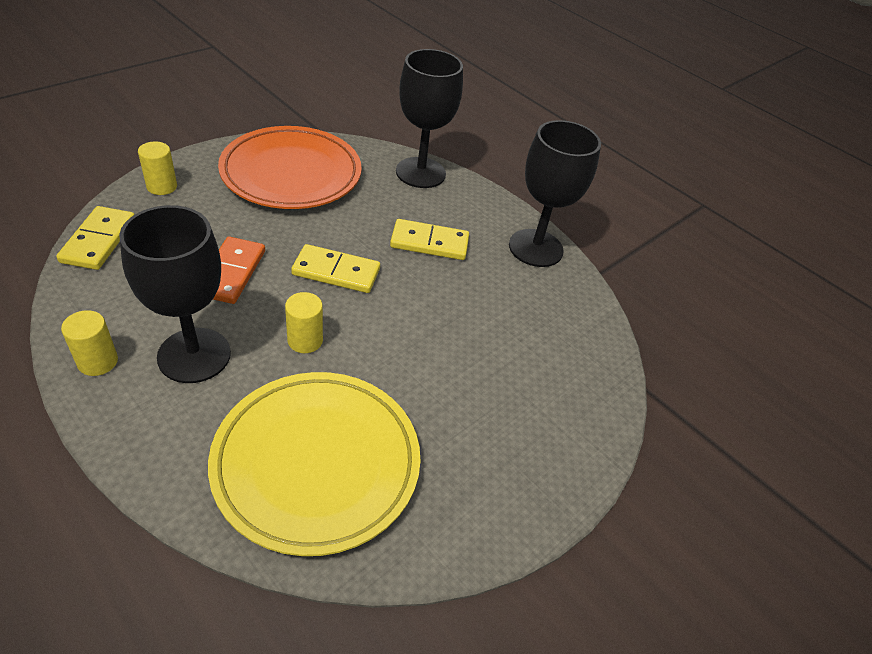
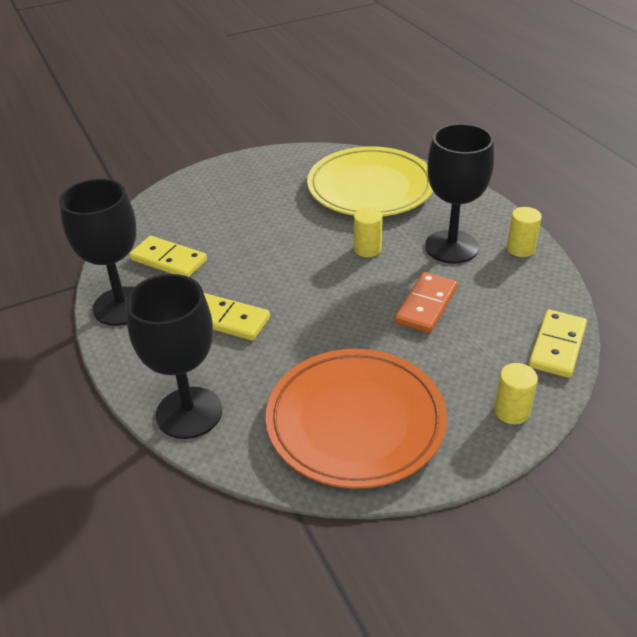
camera: 155 degrees left, 5 degrees down
yellow domino [291,244,380,293] -> yellow domino moved to [129,236,207,277]

